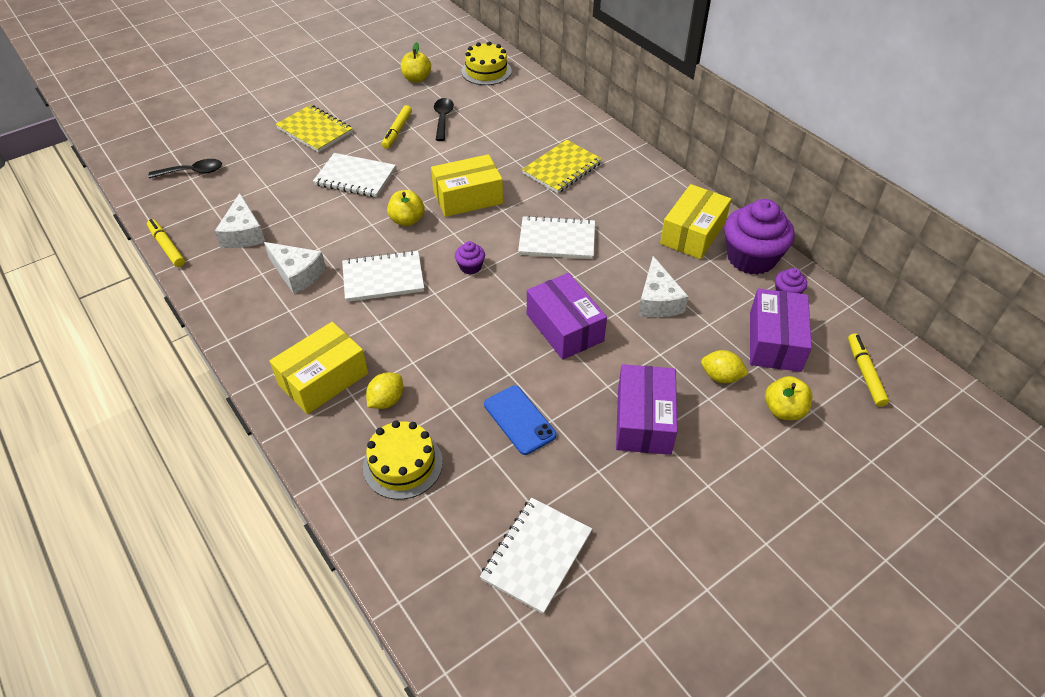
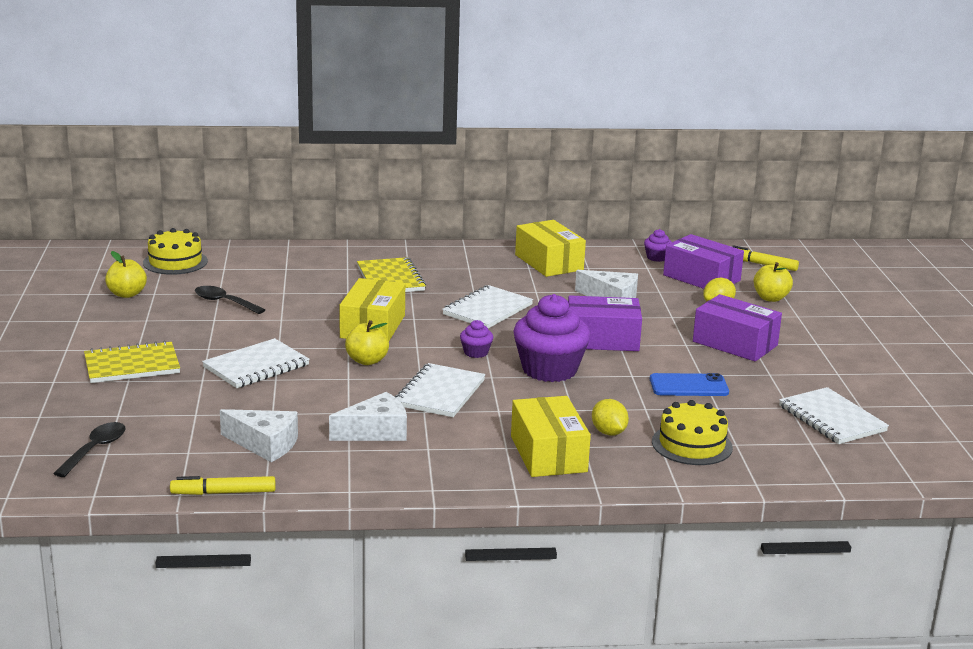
camera: 60 degrees left, 25 degrees down
yellow marker [382,105,412,149] -> none
purple cupcake [724,199,795,275] -> purple cupcake moved to [513,294,590,382]

